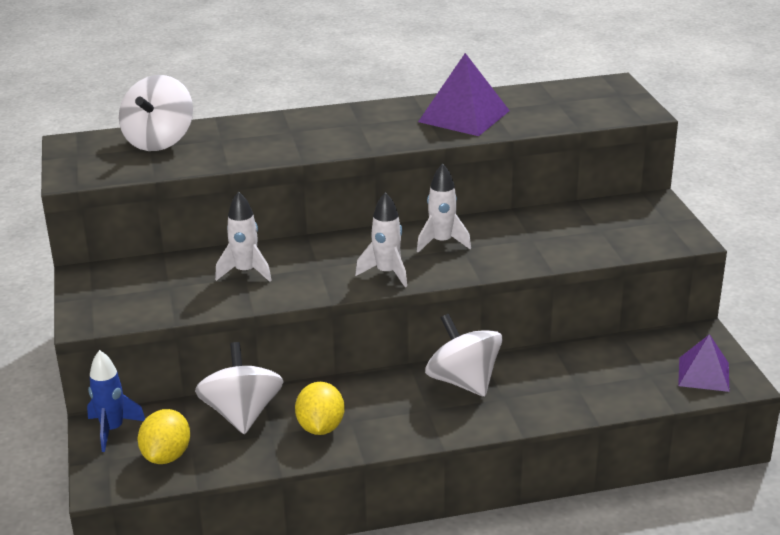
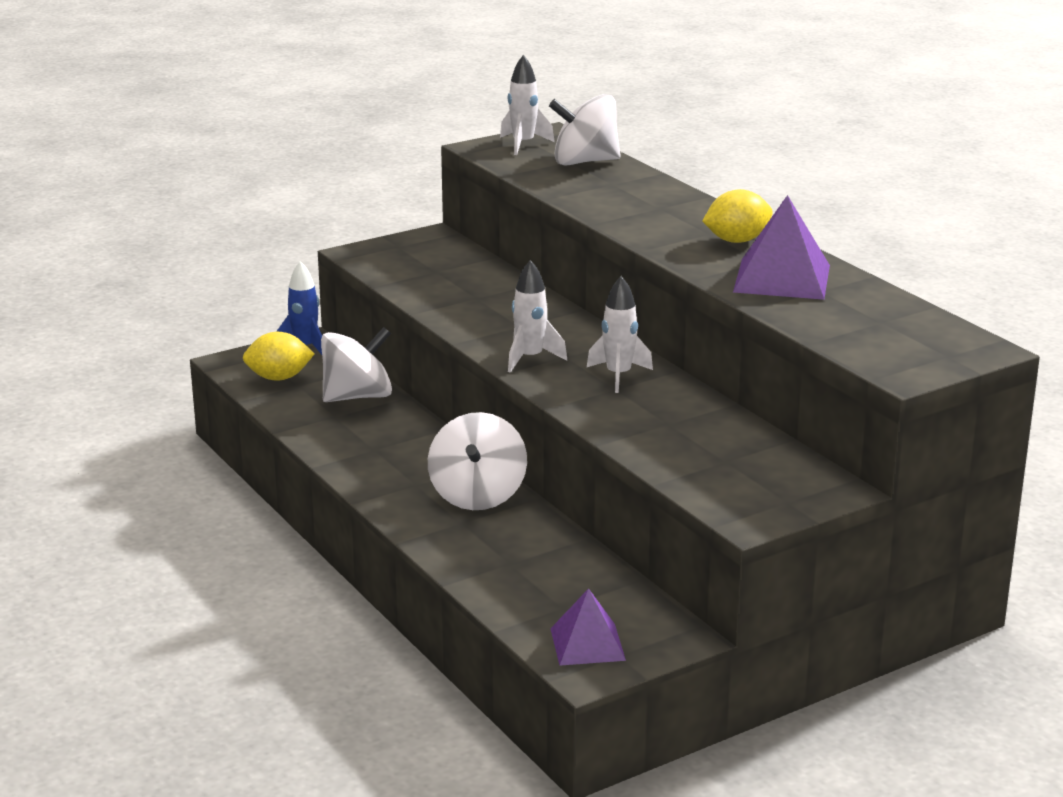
camera: 70 degrees right, 5 degrees down
white rocket [215,191,272,282] -> white rocket moved to [500,55,555,155]
yellow lemon [295,382,345,435] -> yellow lemon moved to [702,189,773,243]
white spinning top [425,314,503,397] -> white spinning top turned 150 degrees clockwise [428,412,527,510]

